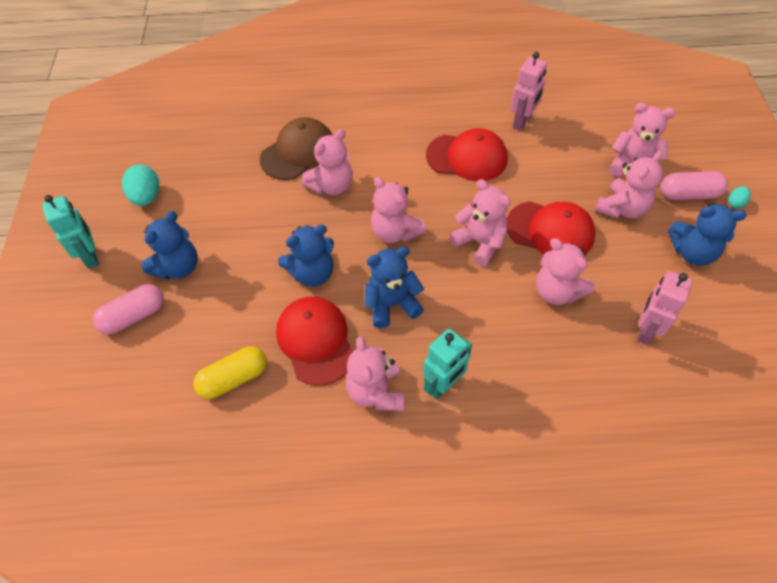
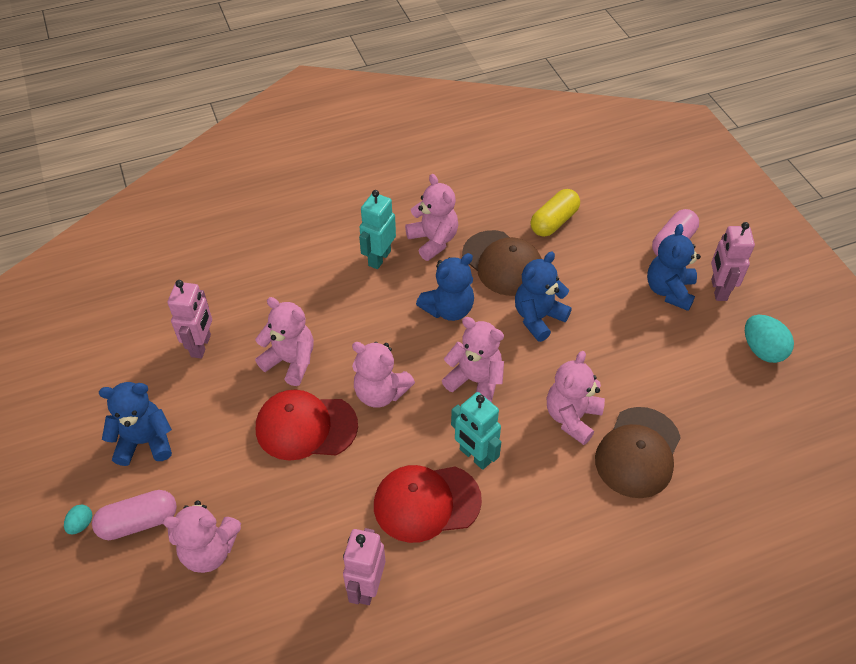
camera: 160 degrees right, 5 degrees down
turquoise robot [42,195,99,269] -> turquoise robot moved to [451,392,501,470]
red cap [276,297,353,386] -> brown cap [462,230,542,296]
pink teddy bear [595,151,663,219] -> none
none -> pink robot [711,222,755,301]

